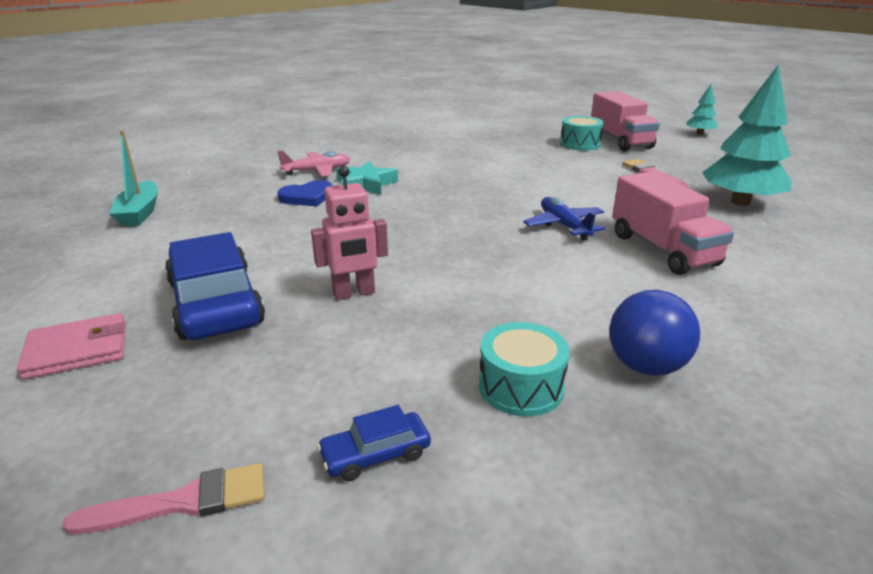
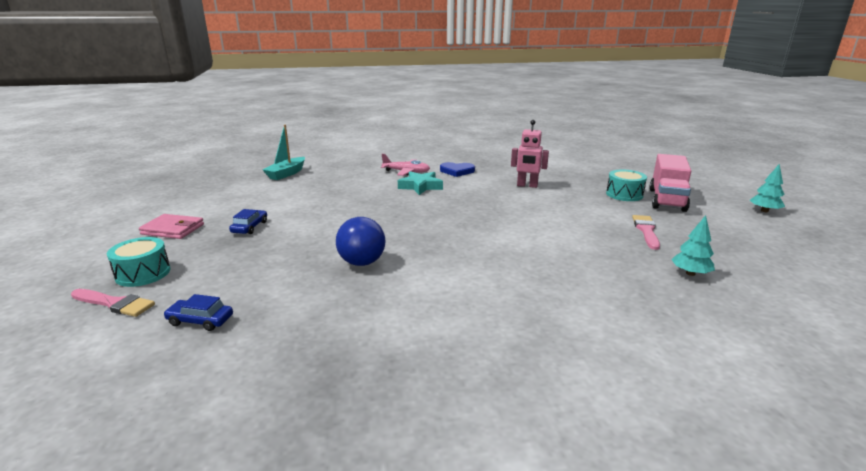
camera: 35 degrees right, 5 degrees down
blue car [165,232,265,340] -> blue car [229,209,267,234], size x0.45
blue heart [277,180,333,206] -> blue heart moved to [440,162,475,177]
pink robot [311,166,388,300] -> pink robot moved to [511,120,549,188]
turquoise drum [479,322,570,416] -> turquoise drum moved to [107,237,170,287]
blue plane [523,197,605,240] -> none
blue ball [609,290,700,376] -> blue ball moved to [336,217,386,266]
pink truck [612,171,734,275] -> none
turquoise tree [702,64,791,206] -> turquoise tree [671,215,715,276], size x0.50

